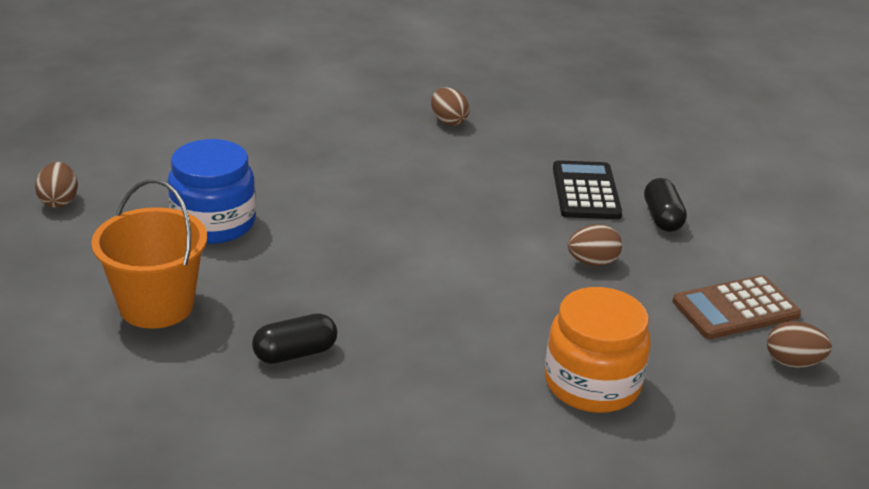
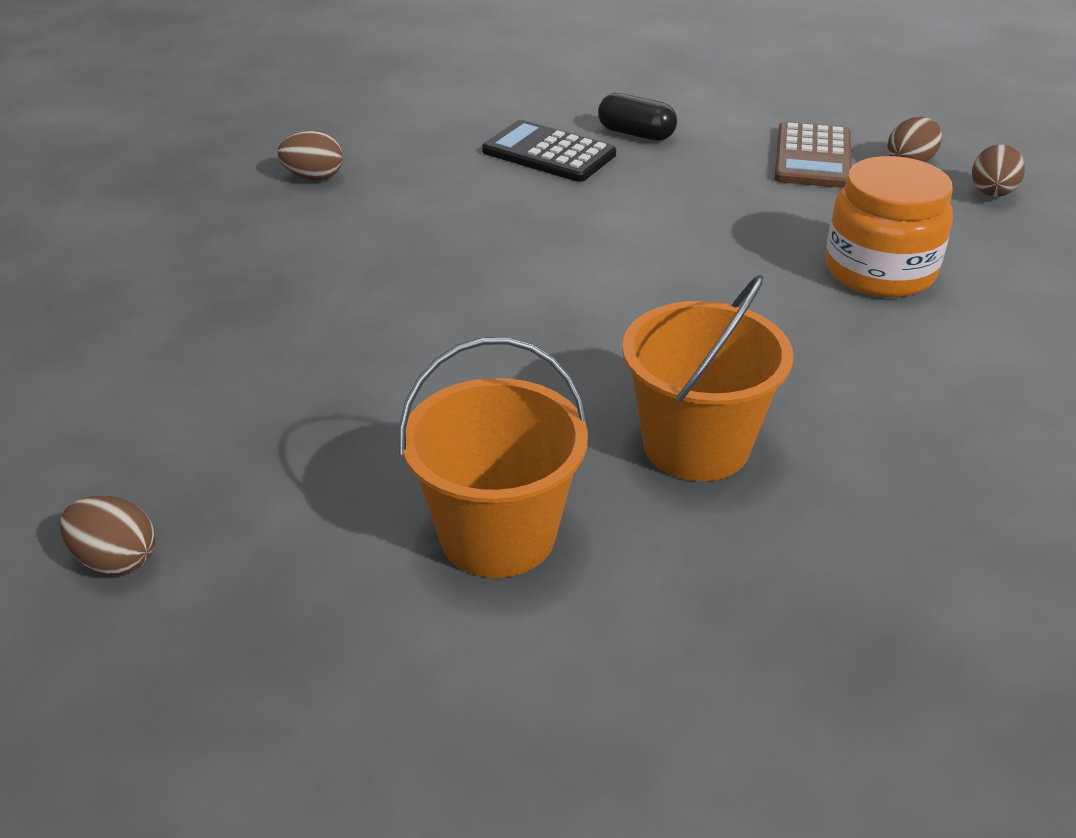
camera: 55 degrees left, 5 degrees up
blue jar [167,139,256,244] -> none
black capsule [252,313,337,364] -> orange bucket [622,274,793,481]
brown egg [568,224,622,266] -> brown egg moved to [972,144,1025,197]

